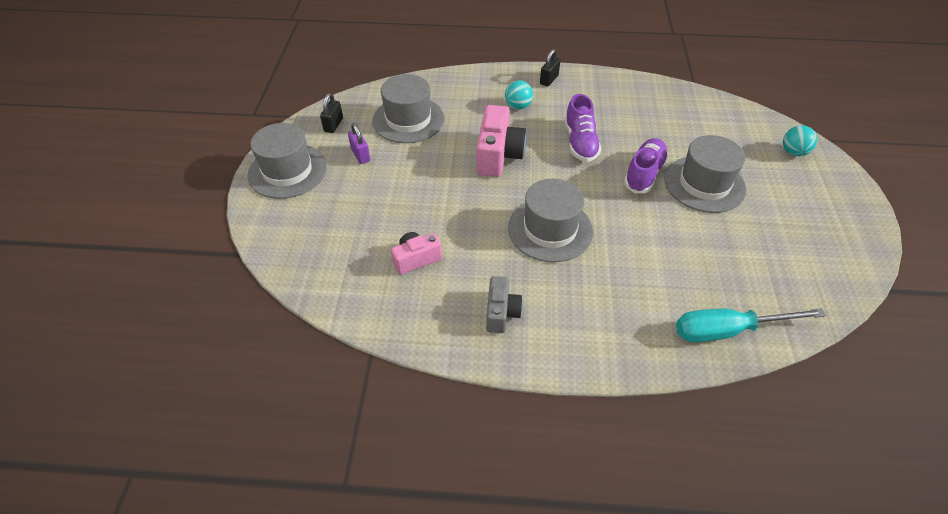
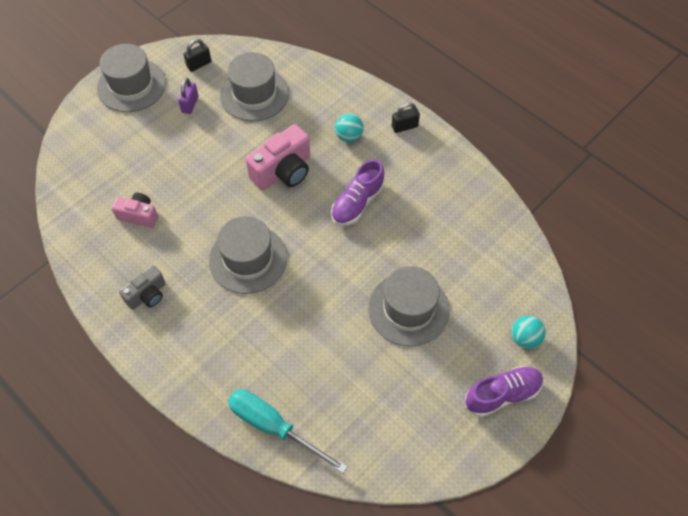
camera: 40 degrees right, 10 degrees up
purple shoe [624,138,669,193] -> purple shoe moved to [465,366,543,417]

